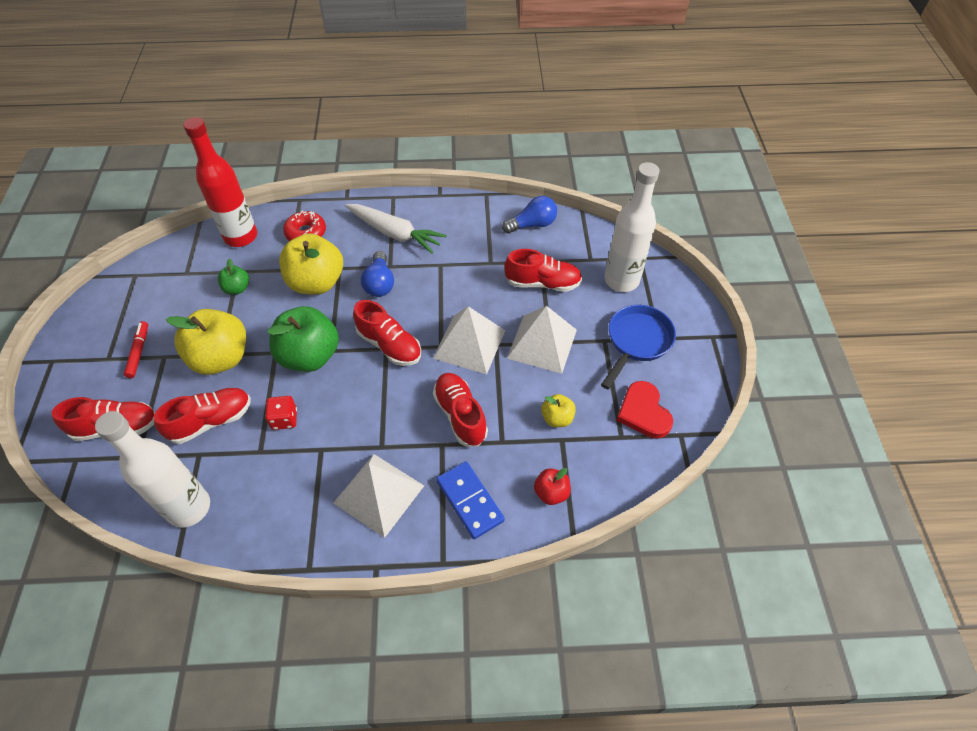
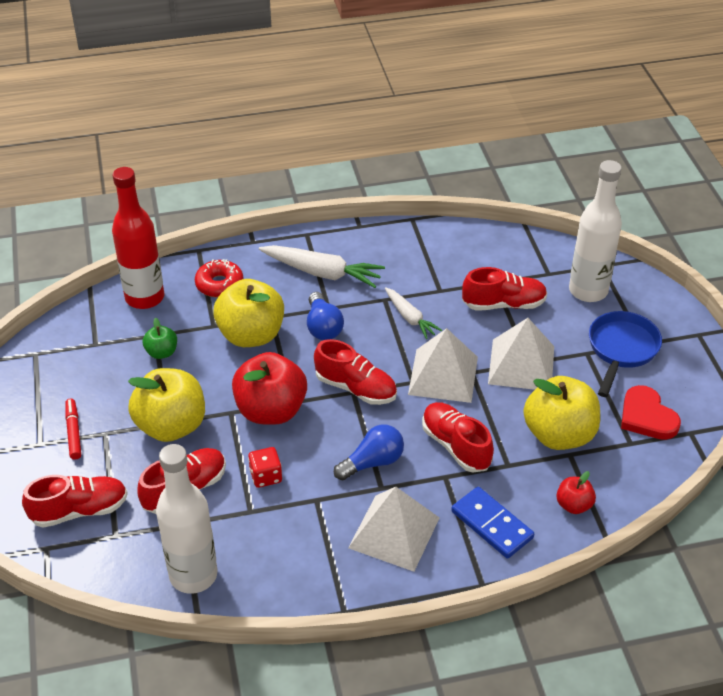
camera: 10 degrees left, 10 degrees down
green apple [267,306,339,372] -> red apple [232,352,307,425]
blue light bulb [502,196,557,234] -> blue light bulb moved to [334,424,404,480]
yellow apple [541,394,576,427] -> yellow apple [523,376,600,450], size x2.06
none -> white carrot [385,287,442,339]

